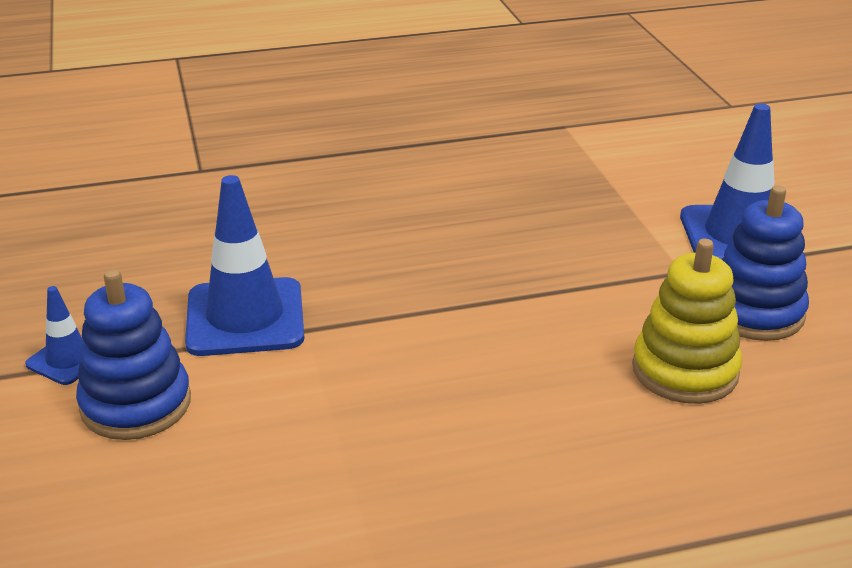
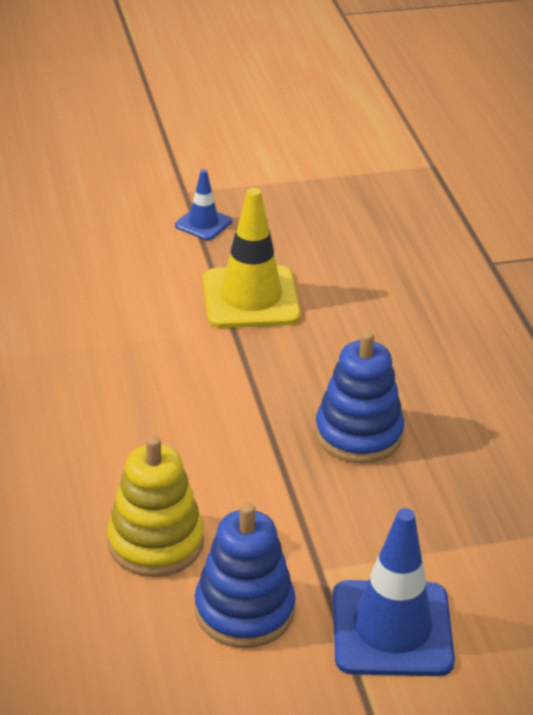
camera: 90 degrees right, 5 degrees up
blue stacking toy [76,269,191,440] -> blue stacking toy moved to [315,331,404,463]
blue traffic cone [185,175,305,356] -> yellow traffic cone [203,188,301,328]

